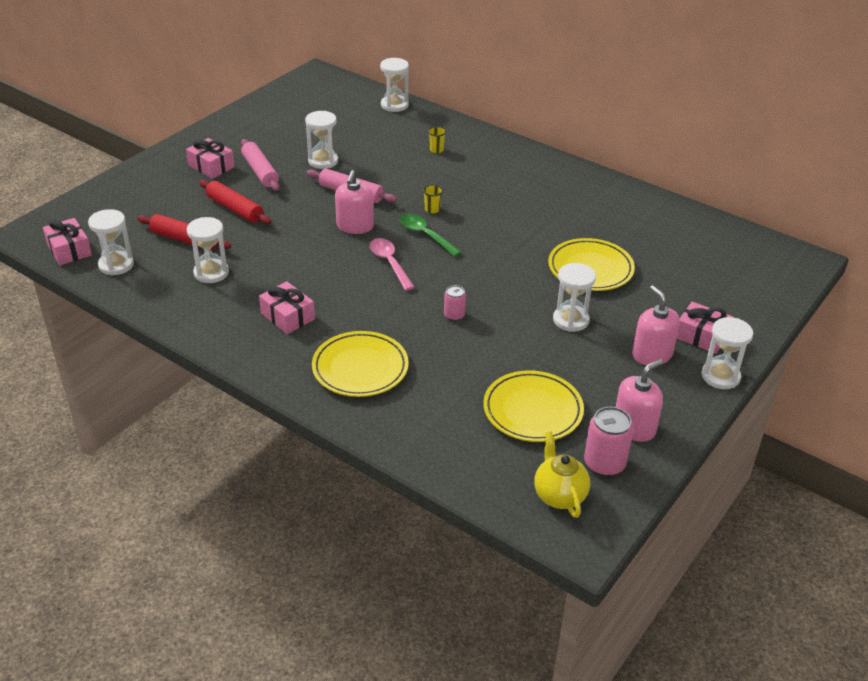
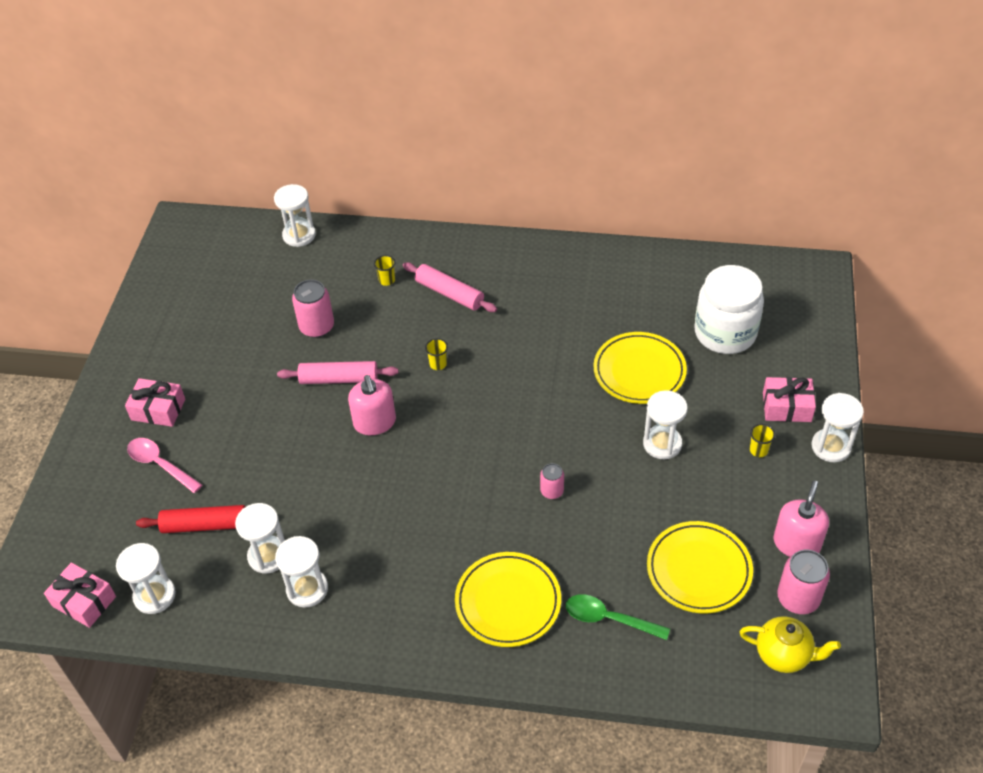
camera: 25 degrees left, 10 degrees up
red rolling pin [199,180,271,224] -> none
pink rolling pin [241,139,279,191] -> pink rolling pin moved to [403,262,497,312]
pink gift [259,281,315,334] -> none
white hourglass [305,111,338,169] -> white hourglass moved to [275,536,328,608]
pink spoon [370,238,415,291] -> pink spoon moved to [127,438,202,493]
green spoon [400,214,462,257] -> green spoon moved to [566,594,670,640]
yellow teapot [534,431,590,518] -> yellow teapot turned 150 degrees clockwise [740,616,841,673]
pink soap dispenser [632,285,680,365] -> yellow cup [750,424,775,457]
none -> pink can [292,280,334,338]
none -> white jar [694,265,764,354]

